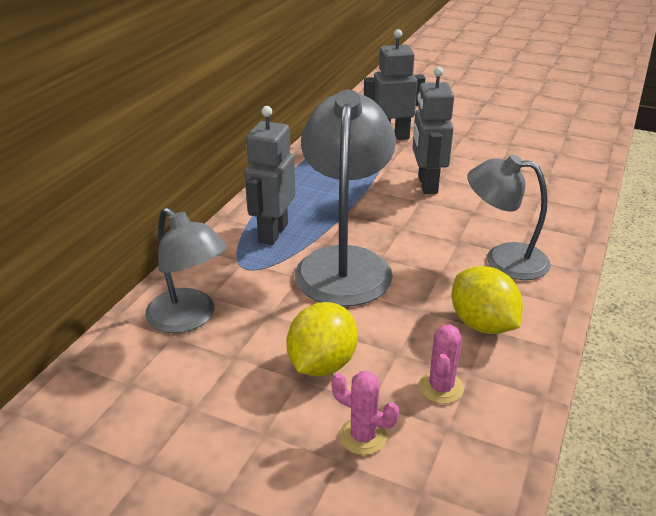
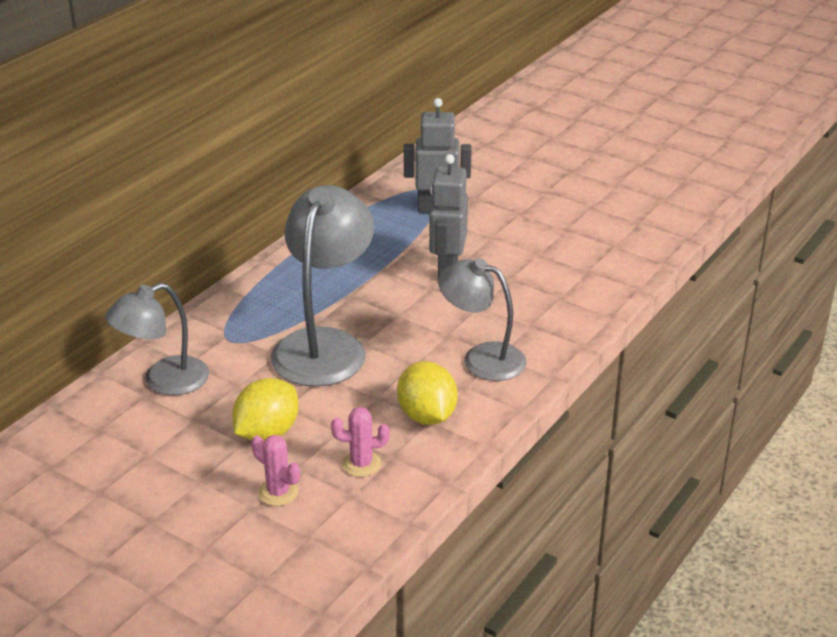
camera: 10 degrees right, 0 degrees up
grey lamp [145,208,227,333] -> grey lamp turned 90 degrees clockwise [105,283,209,395]
grey robot [244,106,296,245] -> none
pink cactus [419,324,464,404] -> pink cactus turned 60 degrees clockwise [331,407,390,477]

